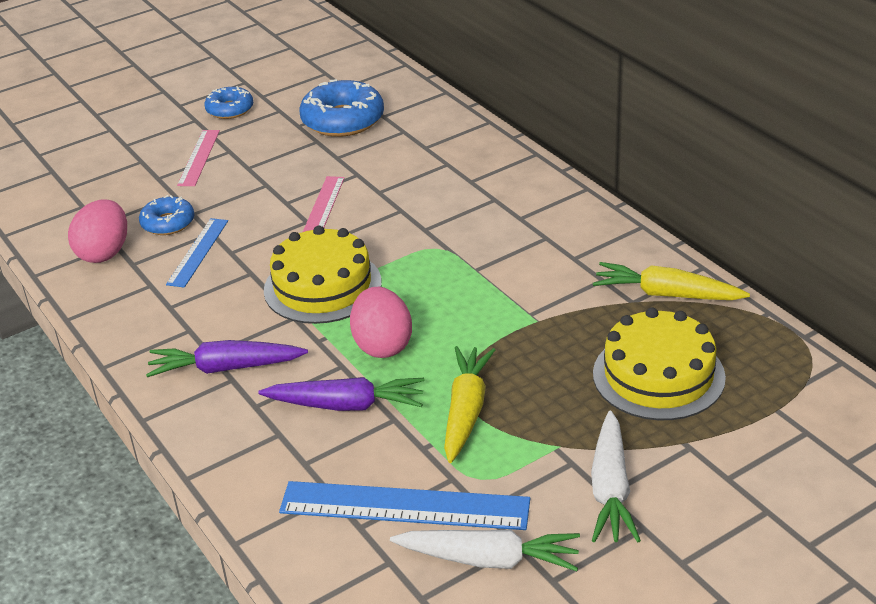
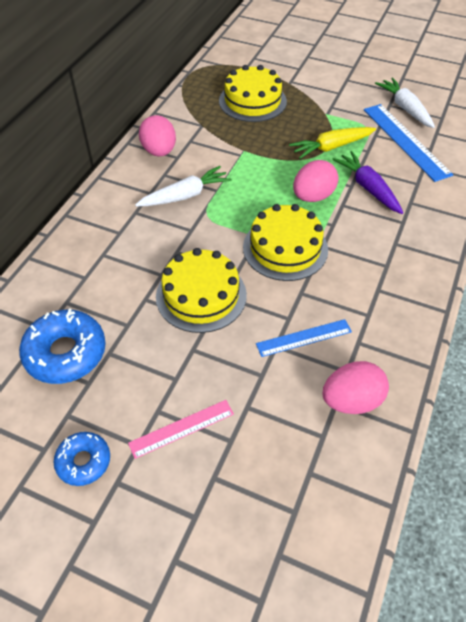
camera: 125 degrees left, 15 degrees up
blue donut [139,195,194,235] -> none
purple carrot [146,340,308,377] -> none
pink ruler [303,176,345,232] -> yellow cake [156,248,247,333]
white carrot [591,410,641,542] -> white carrot moved to [135,166,232,206]
yellow carrot [593,262,750,300] -> none
none -> pink egg [139,115,176,156]

